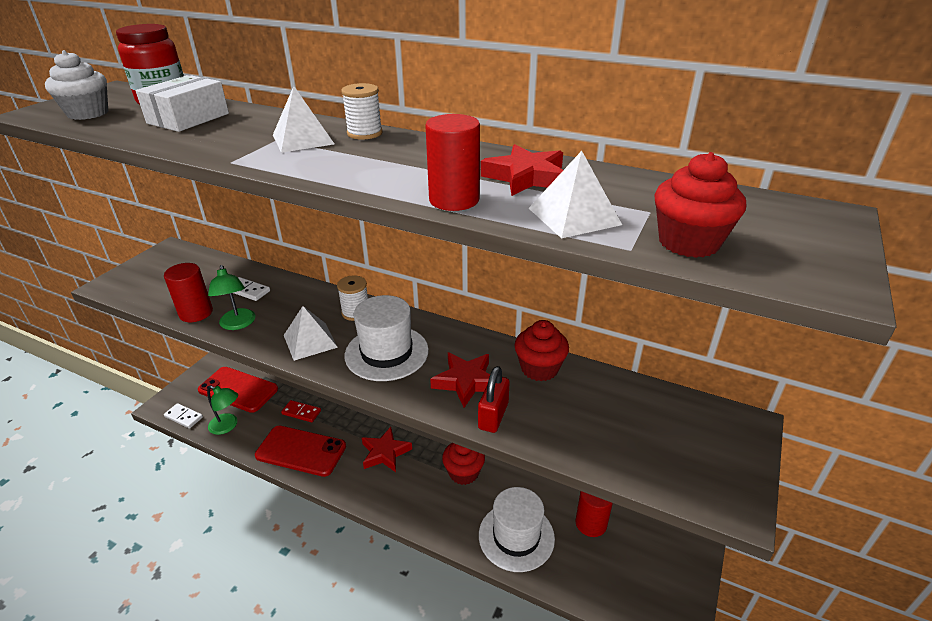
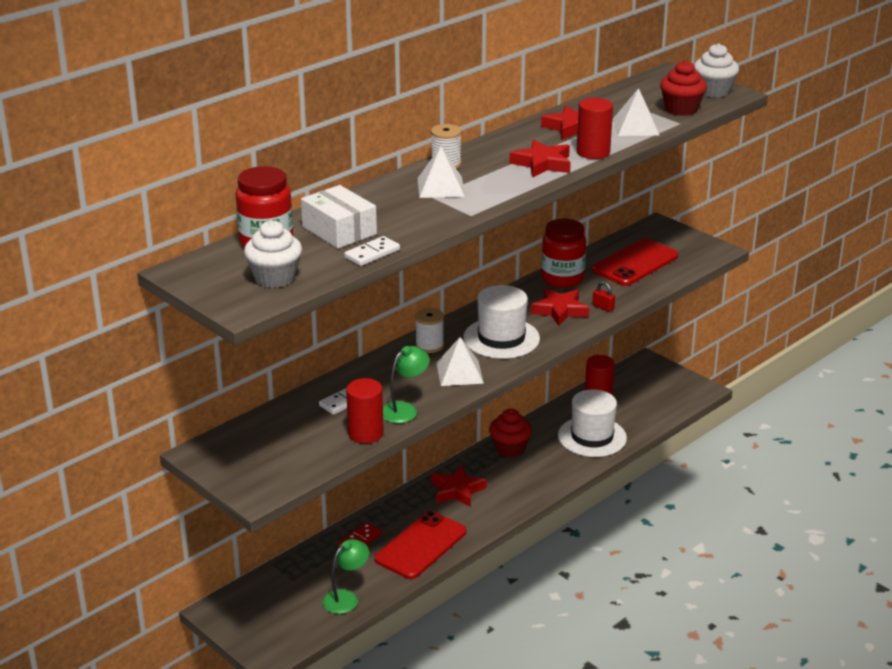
camera: 70 degrees left, 5 degrees down
white domino [164,403,203,428] -> white domino moved to [344,236,400,266]
red phone [198,367,278,413] -> red phone moved to [592,238,678,286]
green lamp [208,265,256,330] -> green lamp turned 45 degrees counterclockwise [383,346,430,423]
red padlock [478,366,510,433] -> red padlock [592,282,615,312], size x0.61
red cupcake [514,320,569,381] -> red jar [541,218,586,288]
none -> red star [509,140,571,178]
none -> white cupcake [694,43,739,98]

